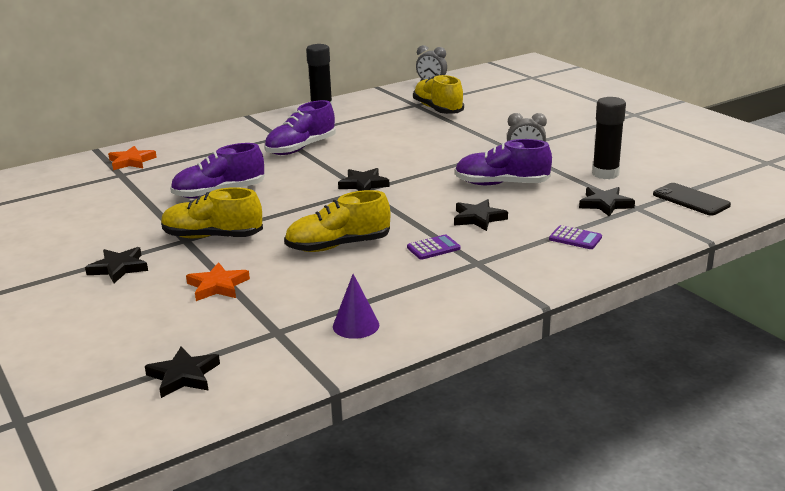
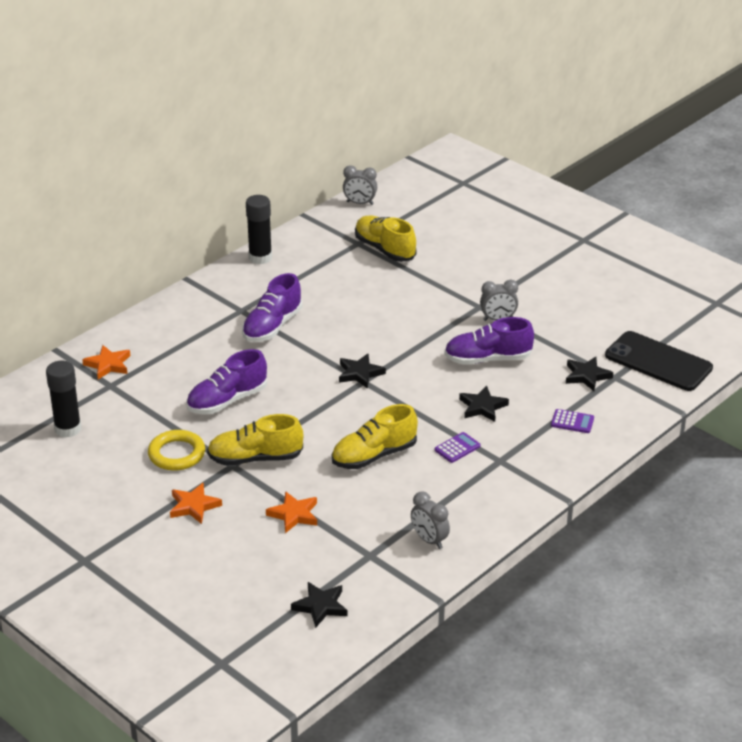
camera: 15 degrees left, 10 degrees up
black star [85,247,148,283] -> orange star [170,483,222,524]
purple cone [333,274,379,339] -> grey clock [411,491,450,549]
black glue stick [592,97,626,179] -> black glue stick moved to [46,361,81,438]
black phone [653,183,731,216] -> black phone [605,331,713,391], size x1.59
none -> yellow ring [148,430,205,471]

